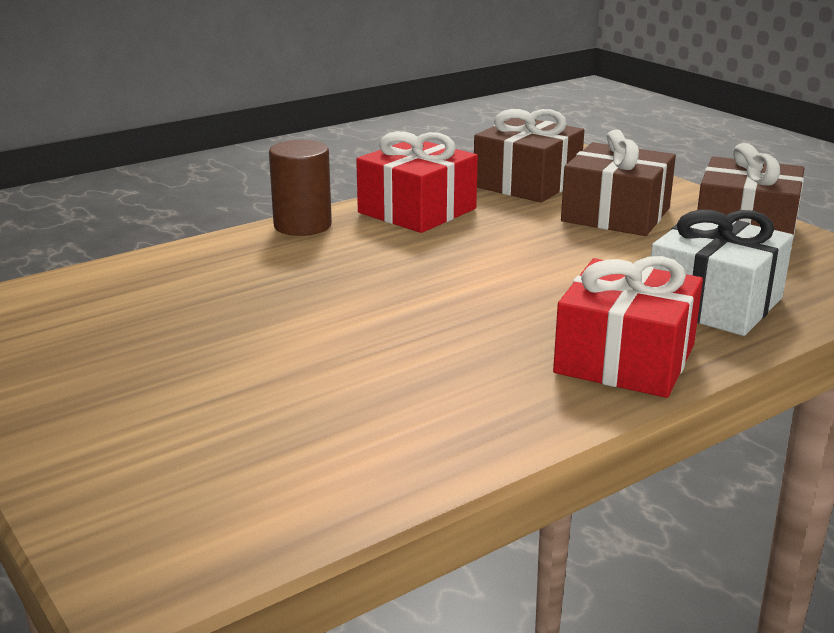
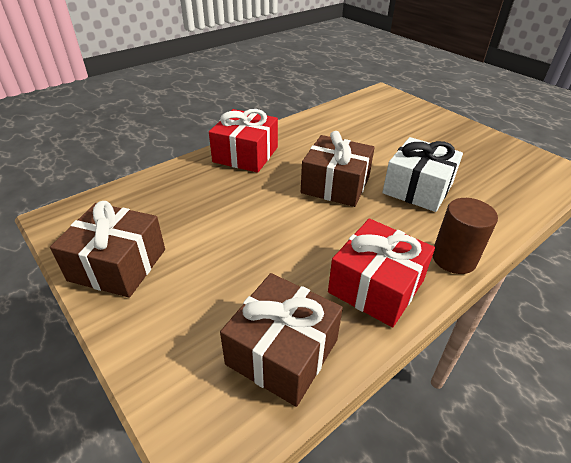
camera: 175 degrees right, 15 degrees up
brown gift [561,130,676,236] -> brown gift moved to [301,131,375,207]
white gift [651,209,793,336] -> white gift moved to [382,137,463,212]

